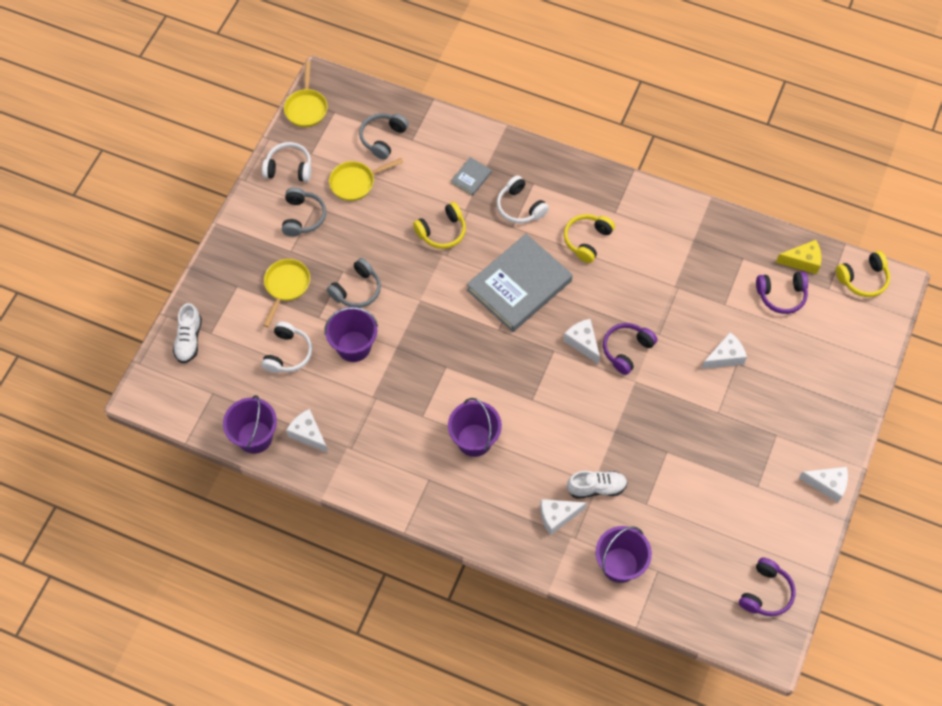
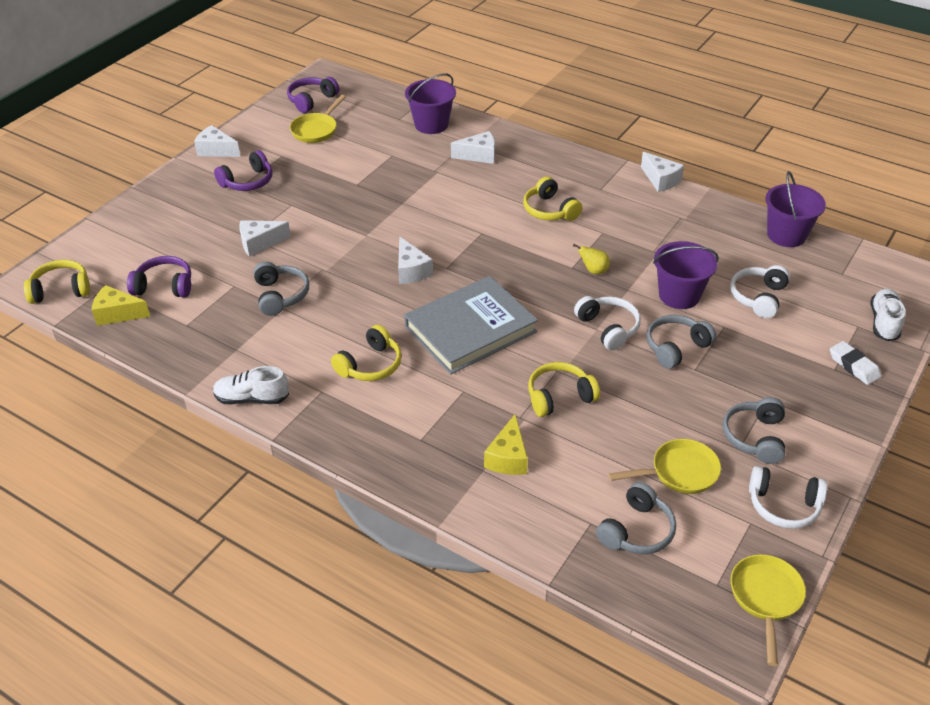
camera: 170 degrees left, 20 degrees down
yellow pan [263,259,310,327] -> yellow pan moved to [290,95,346,143]
white cheese [286,409,328,453] -> white cheese moved to [641,152,684,192]
purple bucket [448,398,502,457] -> yellow headphones [523,176,582,221]
grey book [451,157,492,196] -> yellow cheese [484,414,528,475]
white headphones [497,175,549,223] -> white headphones moved to [574,296,641,350]
white shoe [567,471,628,499] -> white shoe moved to [213,366,289,405]
purple headphones [603,323,658,375] -> purple headphones moved to [214,150,273,191]
none -> grey headphones [254,262,309,316]
none -> yellow pear [573,244,610,274]
none -> white eraser [830,341,881,385]

